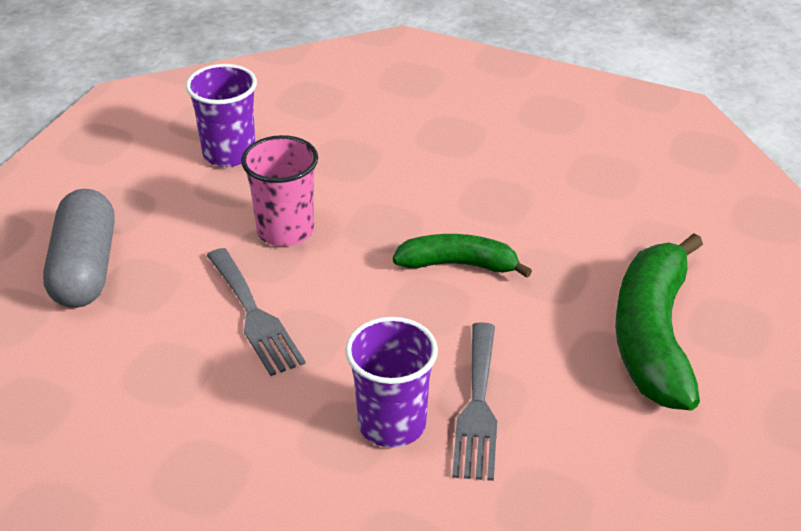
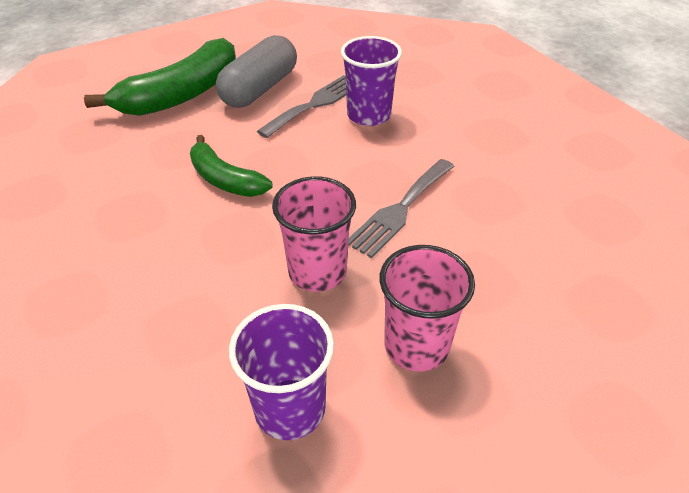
camera: 145 degrees left, 5 degrees up
grey capsule [43,189,115,308] -> grey capsule moved to [216,35,297,108]
grey fork [207,248,306,376] -> grey fork turned 150 degrees counterclockwise [348,159,455,258]
none -> pink cup [380,245,475,372]

